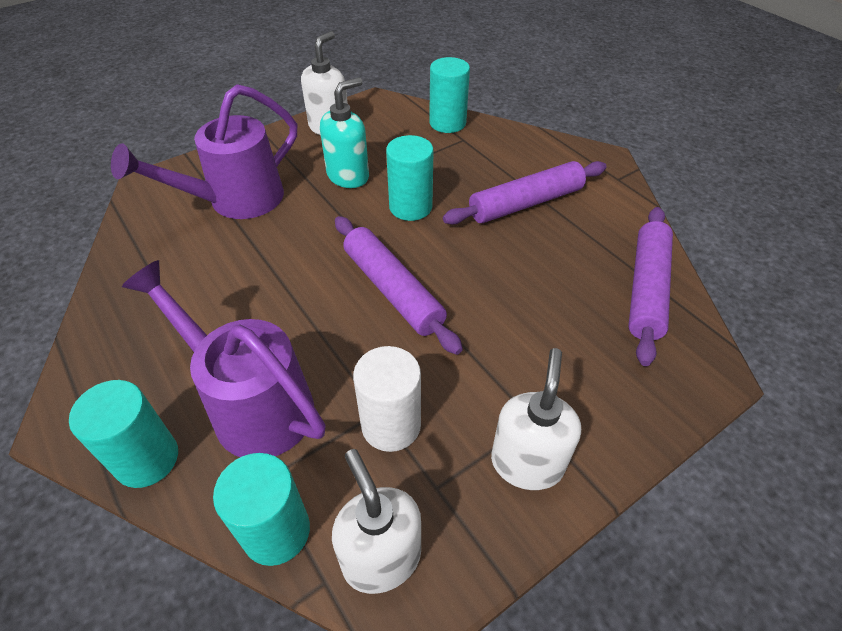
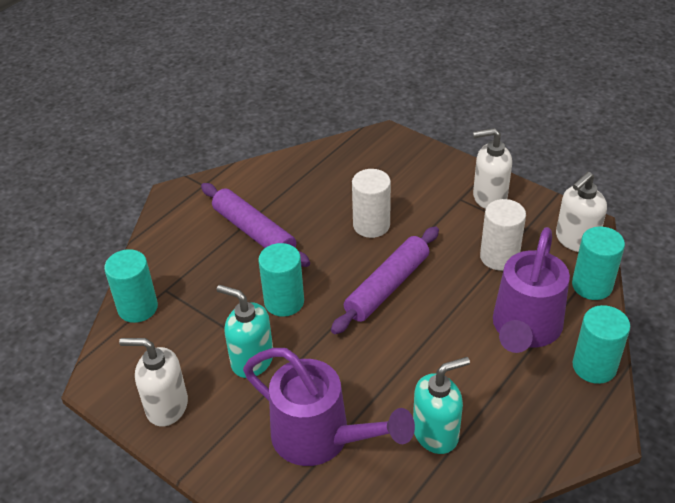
camera: 105 degrees left, 5 degrees down
purple rolling pin [628,207,673,366] -> none
none -> white cylinder [352,169,391,238]
none -> turquoise soap dispenser [413,357,470,454]

